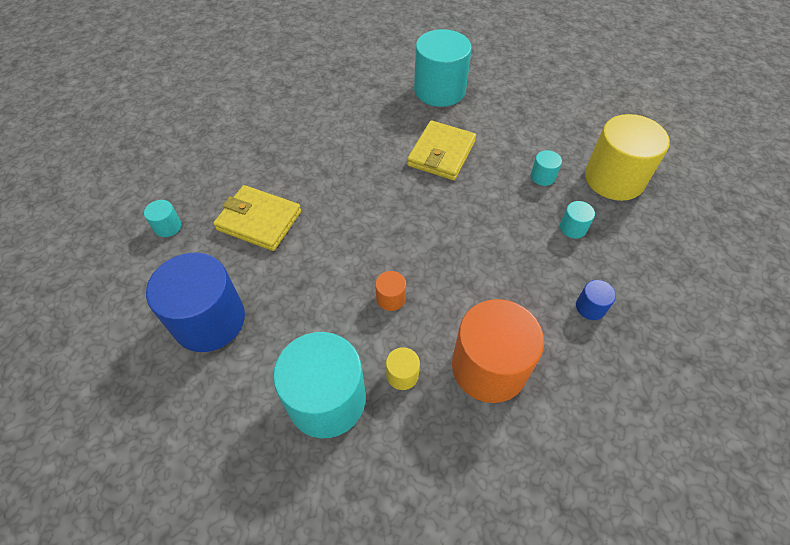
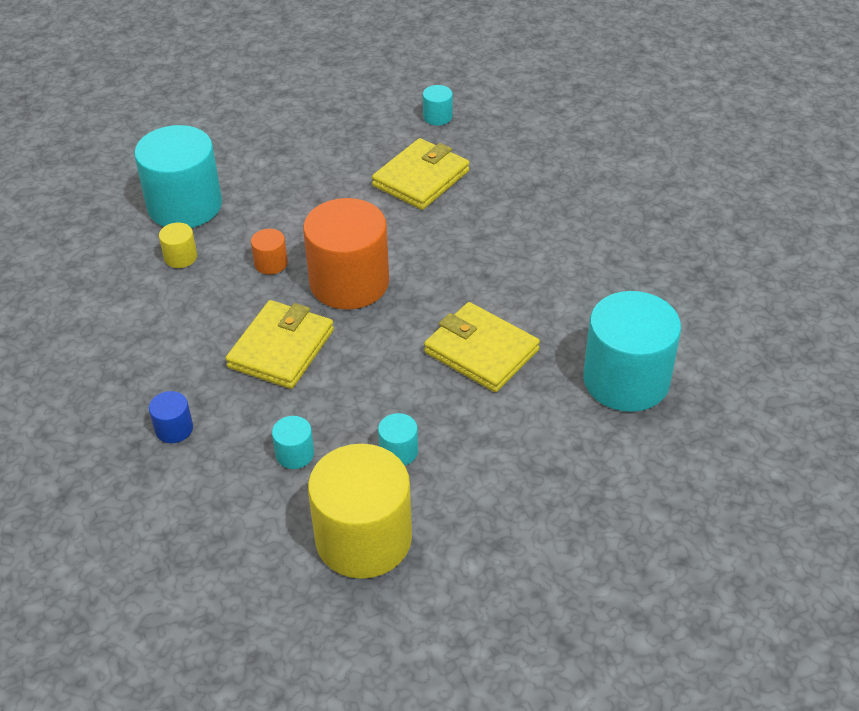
camera: 105 degrees right, 10 degrees down
blue cylinder [146,253,245,352] -> none
orange cylinder [452,299,544,403] -> orange cylinder moved to [303,198,389,310]
none -> yellow wallet [225,300,334,389]

